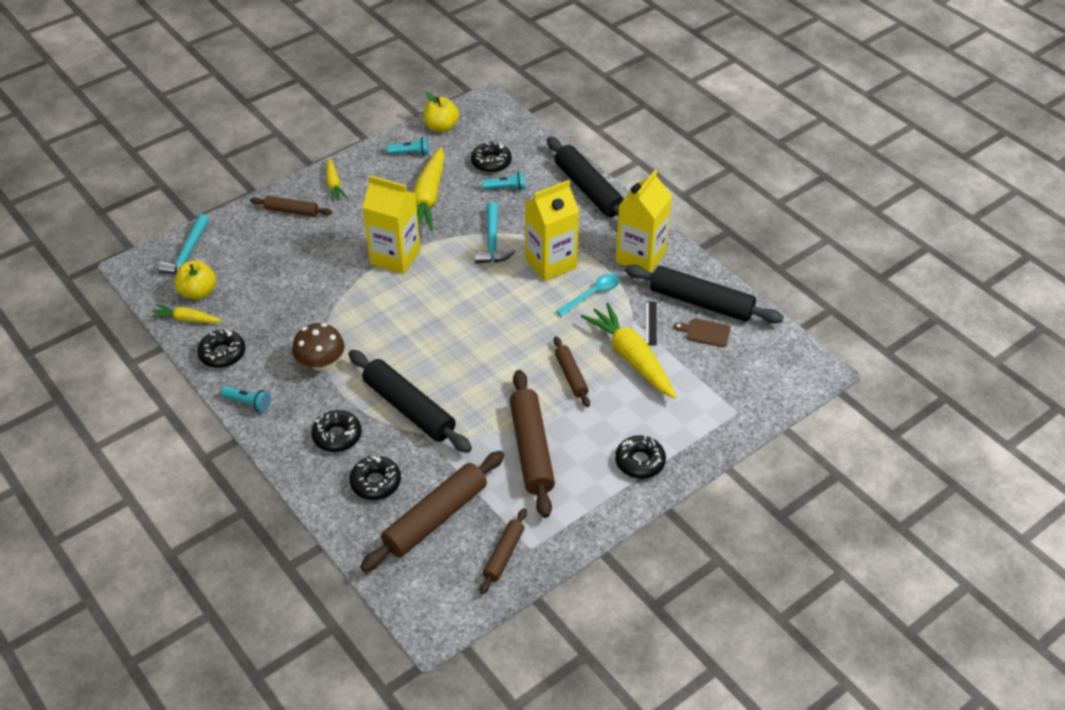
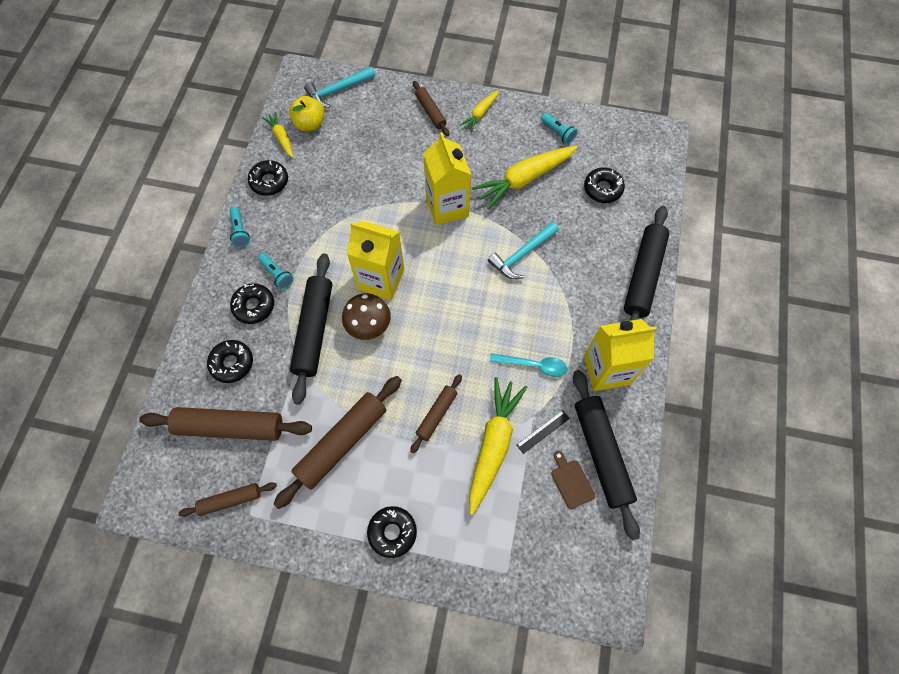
camera: 50 degrees right, 20 degrees up
brown mushroom [292,323,345,371] -> brown mushroom moved to [342,293,391,340]
yellow apple [423,92,459,132] -> none
turquoise flashlight [482,171,525,190] -> turquoise flashlight moved to [258,253,293,290]
yellow carton [525,180,579,281] -> yellow carton moved to [347,221,404,300]

